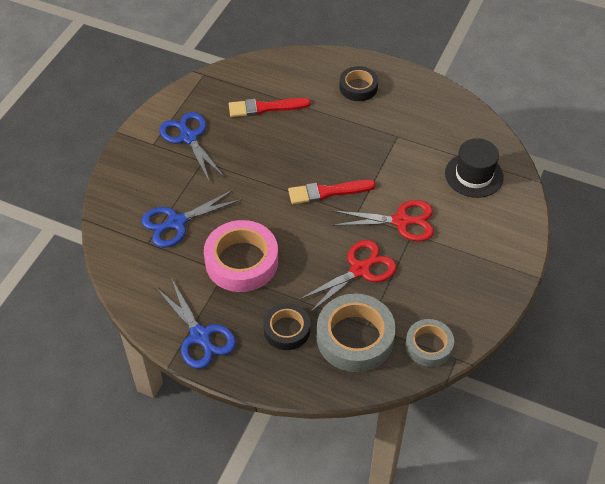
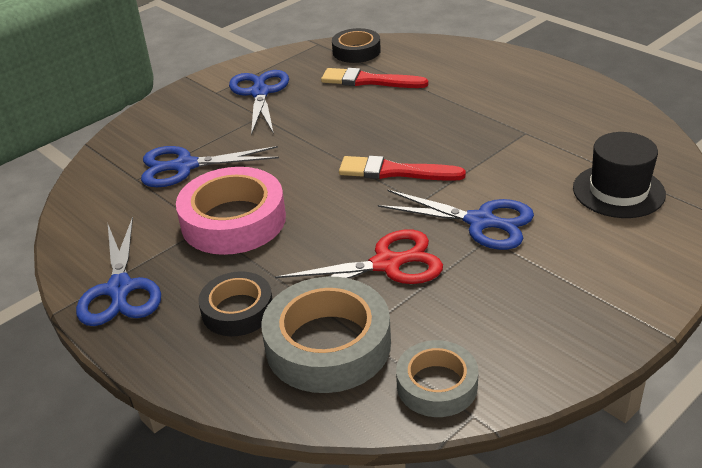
camera: 25 degrees right, 15 degrees down
red scissors [332,200,434,241] -> blue scissors [378,190,534,250]
black tape [339,66,378,101] -> black tape moved to [332,28,381,63]

